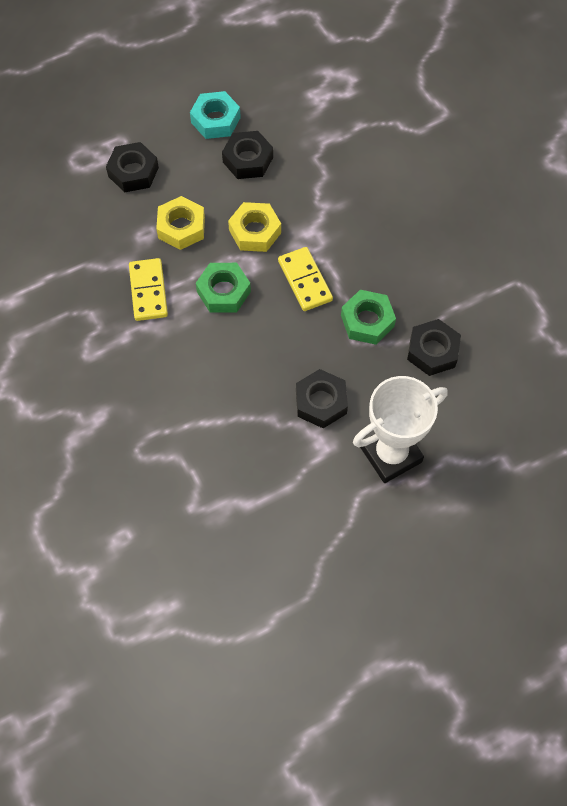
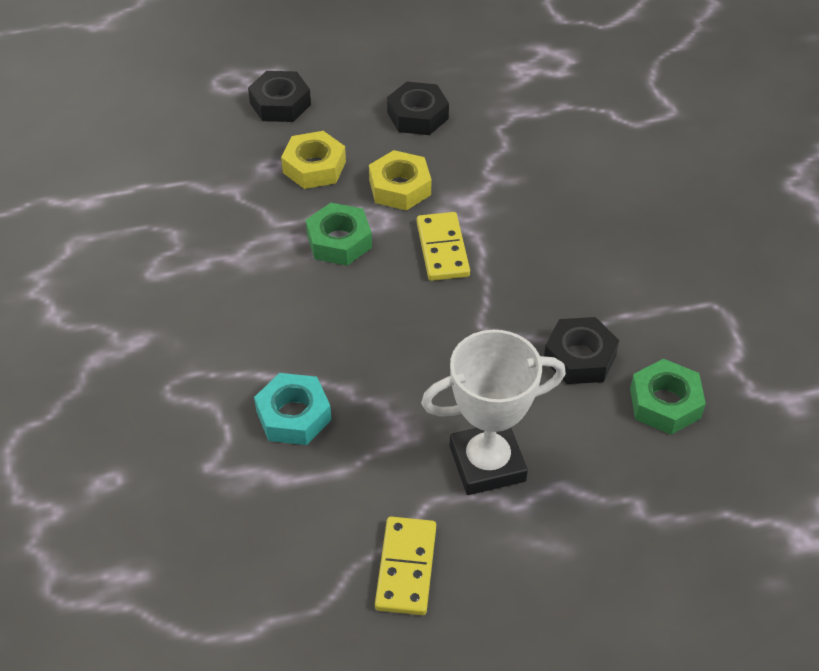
camera: 15 degrees right, 15 degrees down
yellow domino [129,258,168,321] -> yellow domino moved to [375,517,436,615]
turquoise nut [190,91,241,139] -> turquoise nut moved to [254,373,331,445]
black nut [296,369,348,428] -> none
green nut [341,290,396,345] -> green nut moved to [630,359,706,435]

